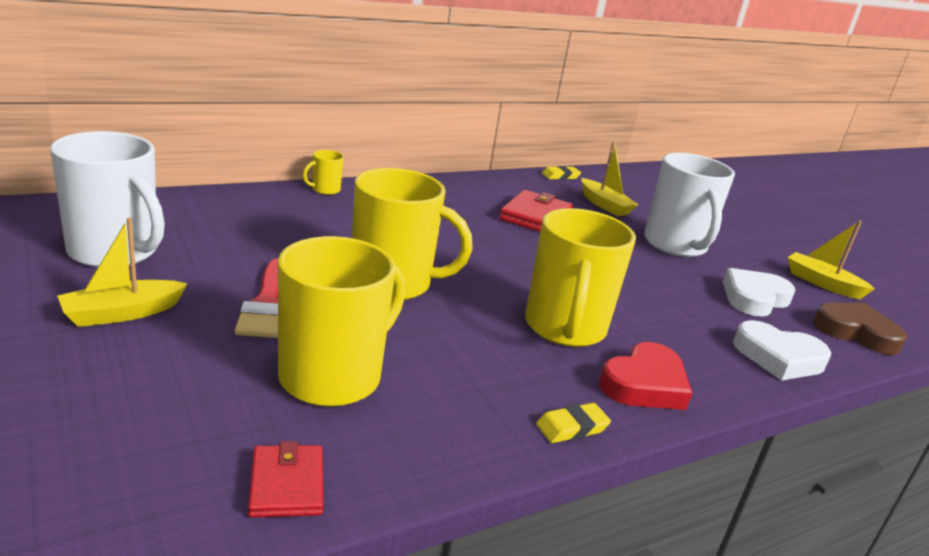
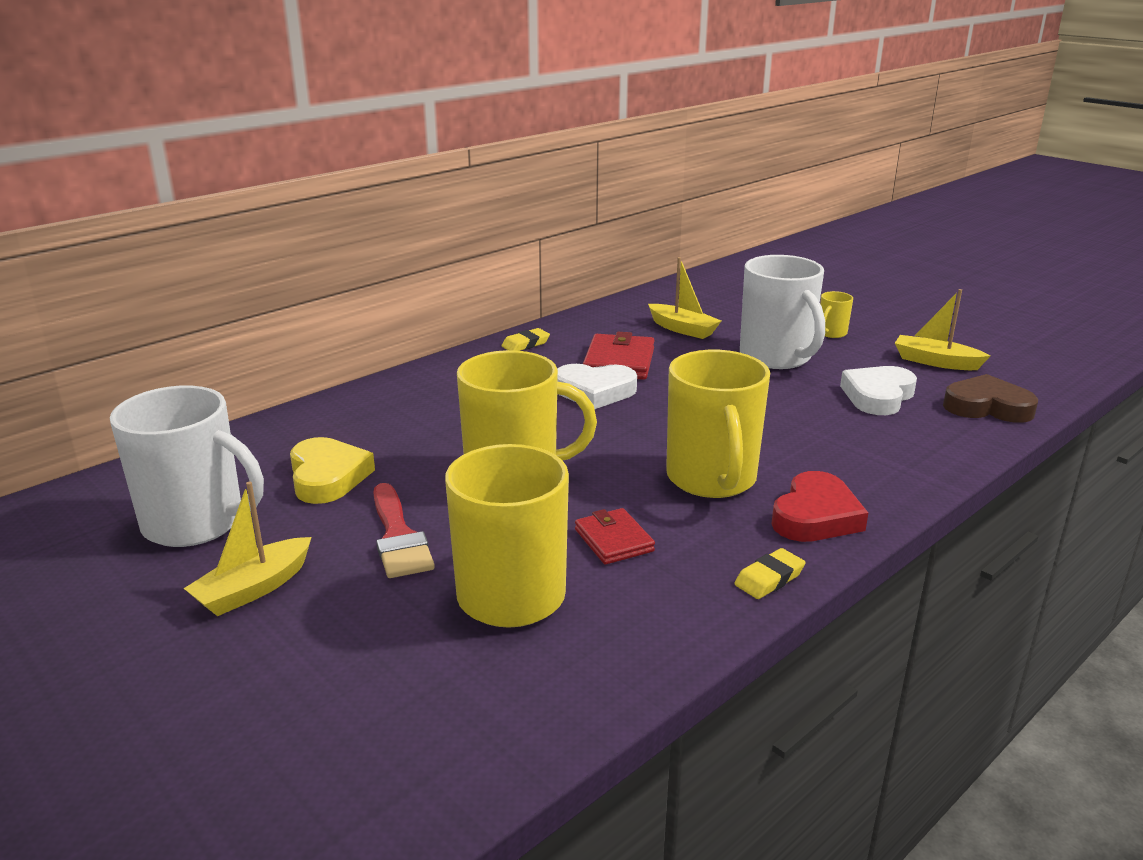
camera: 10 degrees left, 0 degrees up
red wallet [248,441,323,517] -> red wallet moved to [575,508,655,565]
yellow mug [303,150,344,195] -> yellow mug moved to [820,291,853,338]
yellow eraser [542,166,581,180] -> yellow eraser moved to [501,328,550,351]
white heart [733,320,831,381] -> white heart moved to [557,364,637,409]
none -> yellow heart [290,437,375,504]

